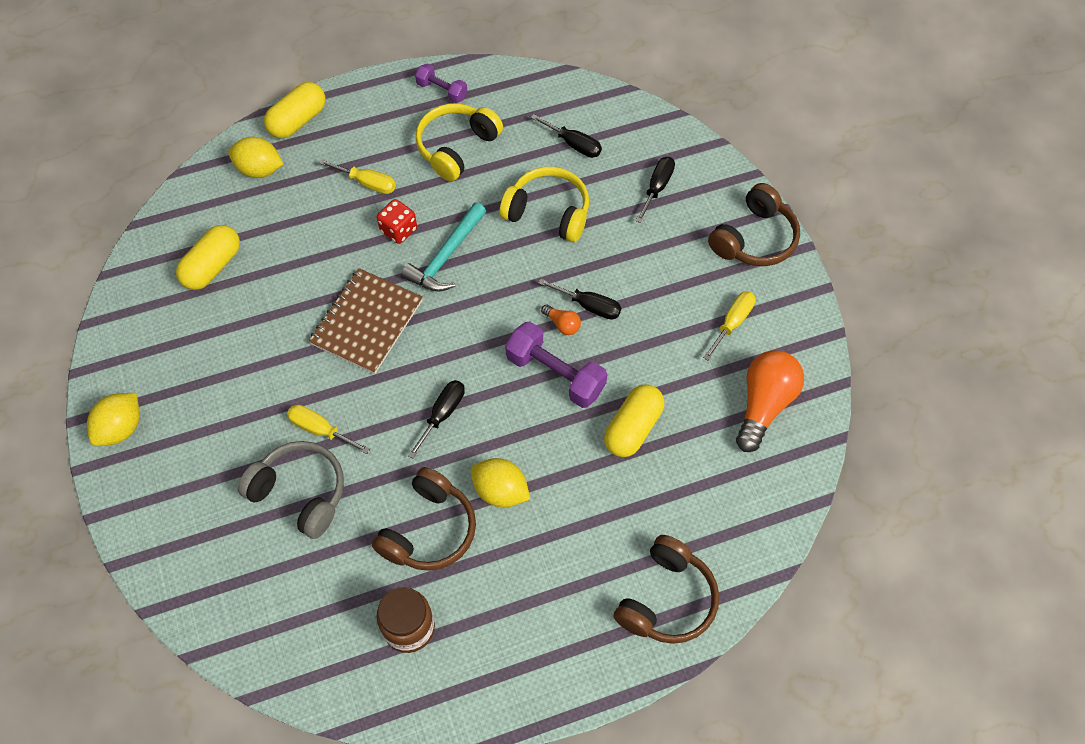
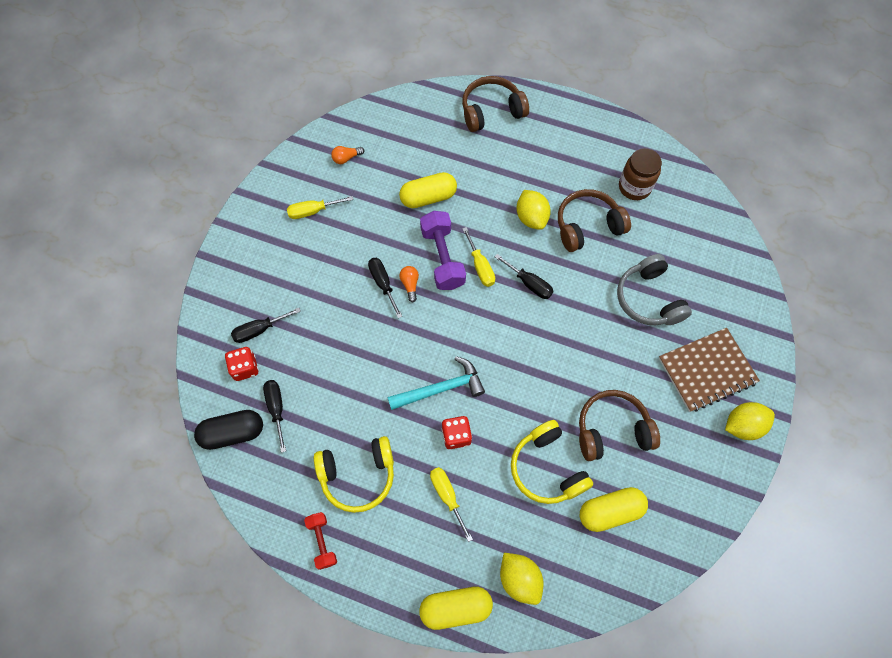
camera: 140 degrees left, 5 degrees up
yellow screwdriver [287,405,370,454] -> yellow screwdriver moved to [462,227,495,287]
brown notebook [309,268,423,374] -> brown notebook moved to [659,328,760,412]
black screwdriver [408,380,465,458] -> black screwdriver turned 120 degrees counterclockwise [495,254,554,299]
purple dumbbell [415,64,468,103] -> red dumbbell [304,512,337,570]
yellow headphones [500,167,589,242] -> yellow headphones moved to [511,420,593,504]
brown headphones [708,183,800,266] -> brown headphones moved to [579,390,660,461]
orange light bulb [736,350,804,452] -> orange light bulb [331,146,364,164], size x0.45
none -> black capsule [194,410,263,450]
none -> red dice [225,347,259,381]

